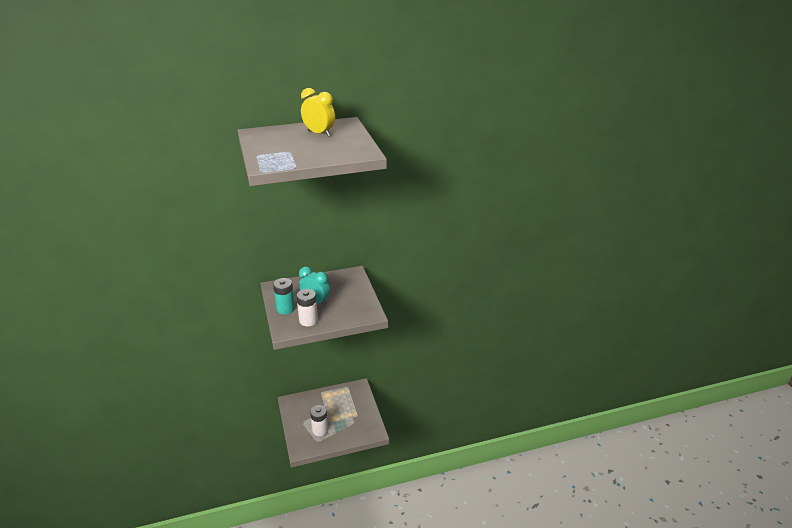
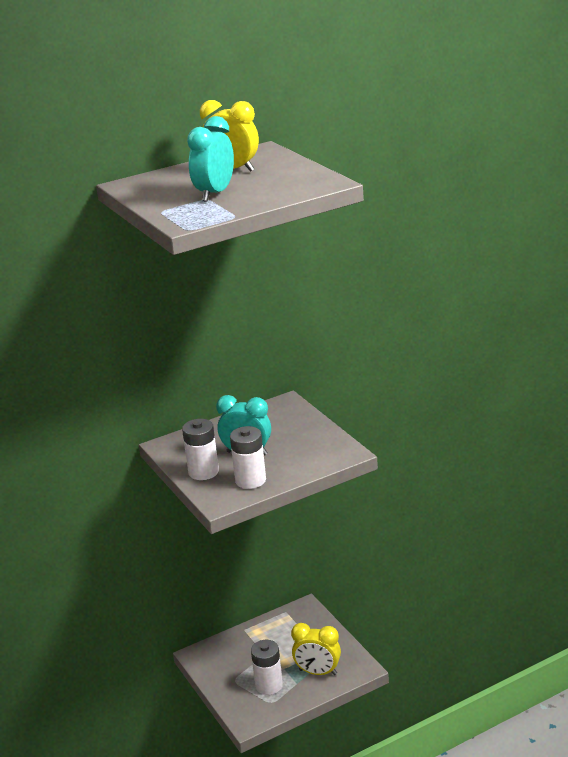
camera: 10 degrees left, 5 degrees down
turquoise battery [273,278,295,315] -> white battery [182,419,219,480]
none -> turquoise clock [187,116,234,202]
none -> yellow clock [291,623,341,675]

